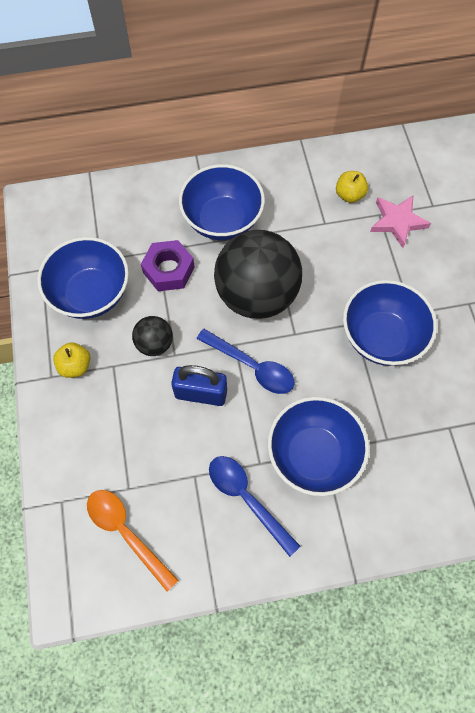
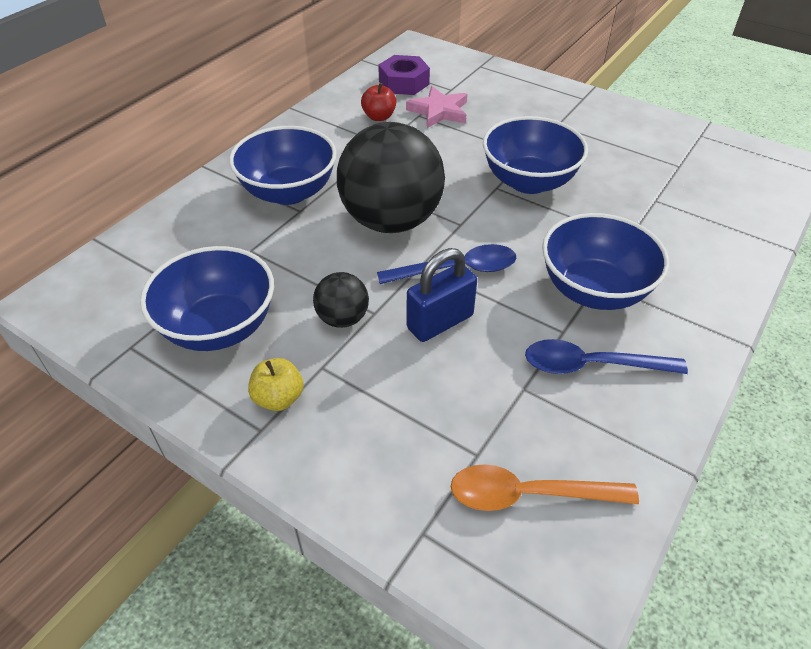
camera: 45 degrees left, 20 degrees down
purple nut [141,240,195,291] -> purple nut moved to [378,55,430,95]
yellow apple [336,171,368,203] -> red apple [361,83,396,121]

